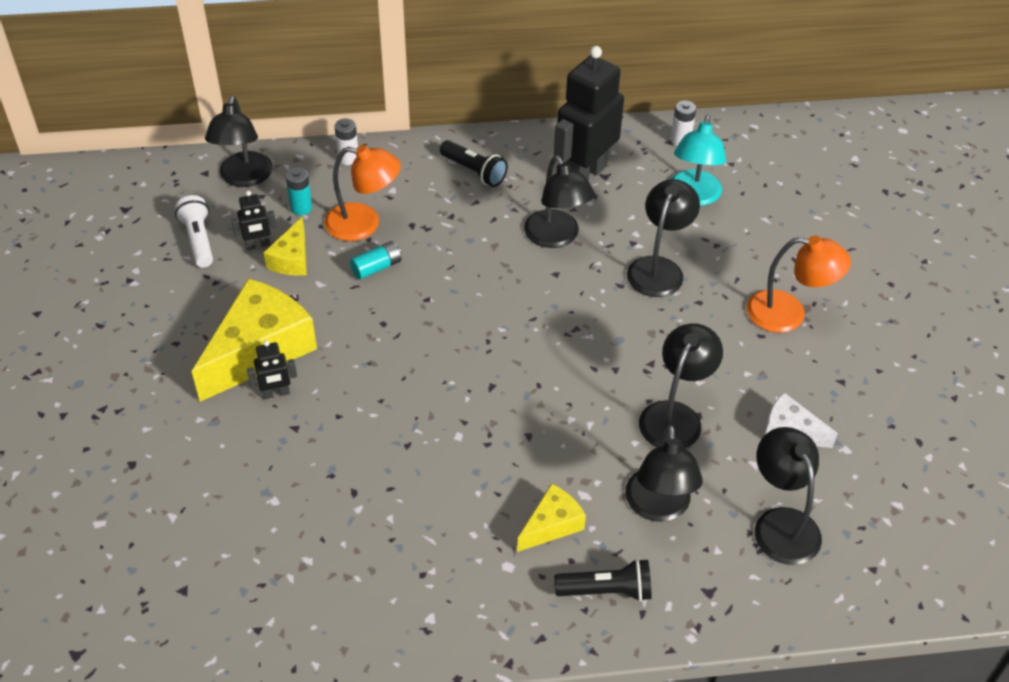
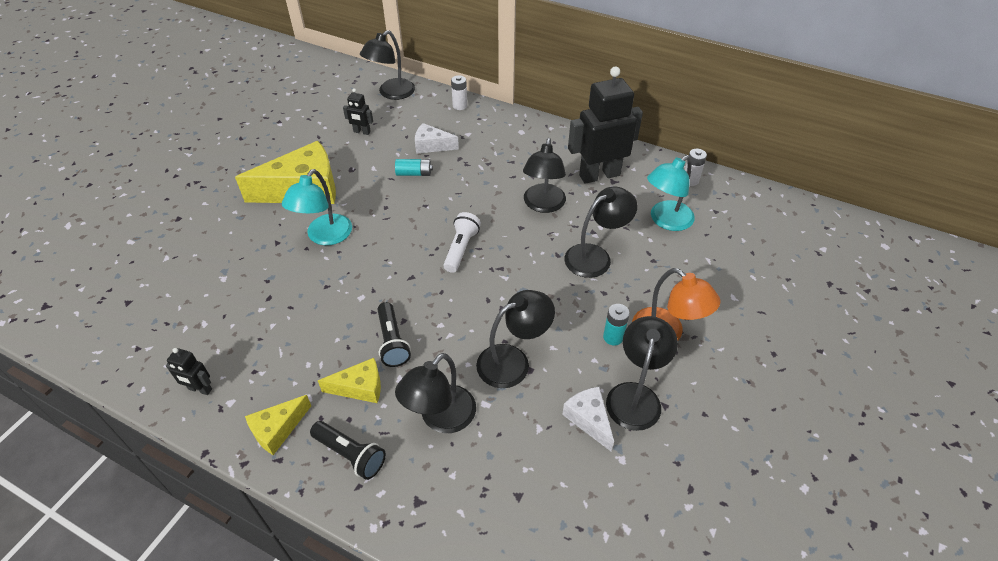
camera: 35 degrees right, 0 degrees up
white flashlight [175,195,213,267] -> white flashlight moved to [443,212,481,273]
black robot [247,340,297,399] -> black robot moved to [166,348,212,395]
yellow cheese [264,217,307,276] -> yellow cheese moved to [245,395,311,455]
turquoise battery [286,167,312,215] -> turquoise battery moved to [603,304,630,345]
orange lamp [324,145,401,241] -> white cheese [415,123,459,154]
black flashlight [440,140,508,187] -> black flashlight moved to [377,302,411,367]
black lamp [755,427,822,565] -> black lamp moved to [606,316,678,431]
none -> turquoise lamp [282,169,352,245]

